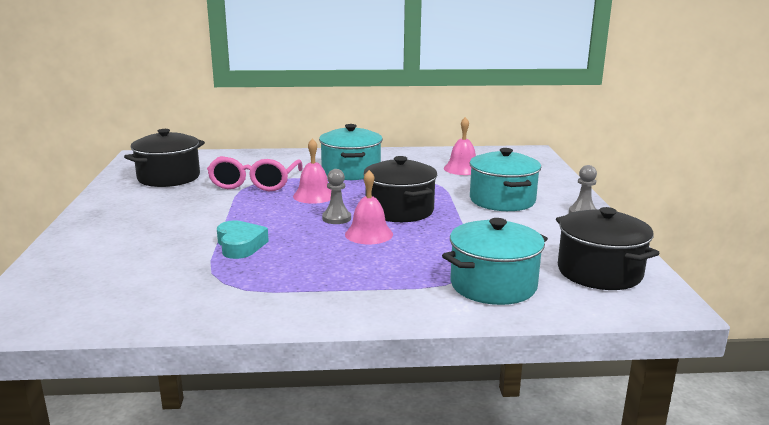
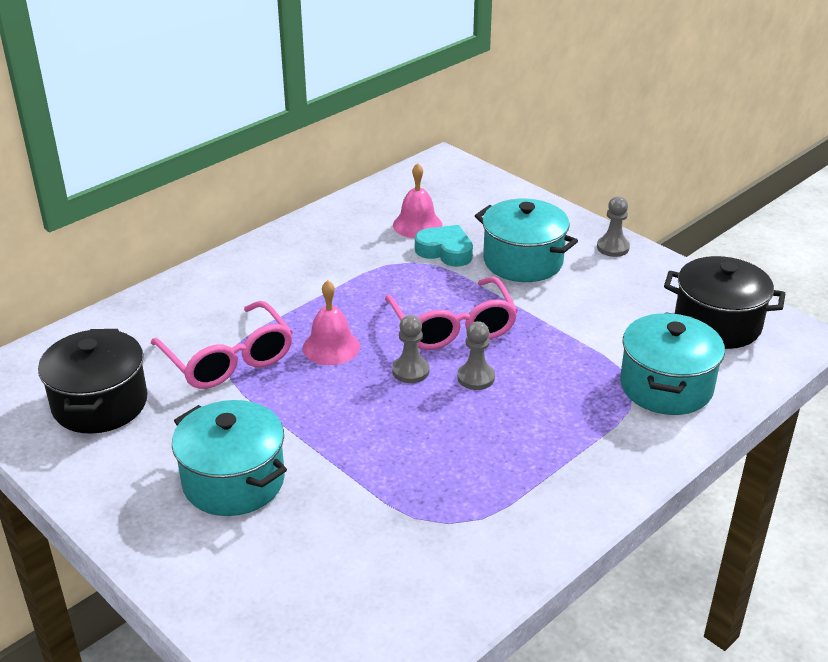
camera: 40 degrees left, 15 degrees up
turquoise heart [217,220,269,259] -> turquoise heart moved to [415,225,473,267]
turquoise pot [319,124,383,180] -> turquoise pot moved to [172,400,287,516]
pink bell [345,170,393,244] -> grey pawn [457,321,495,390]
black pot [363,156,437,222] -> pink glasses [385,277,518,350]

